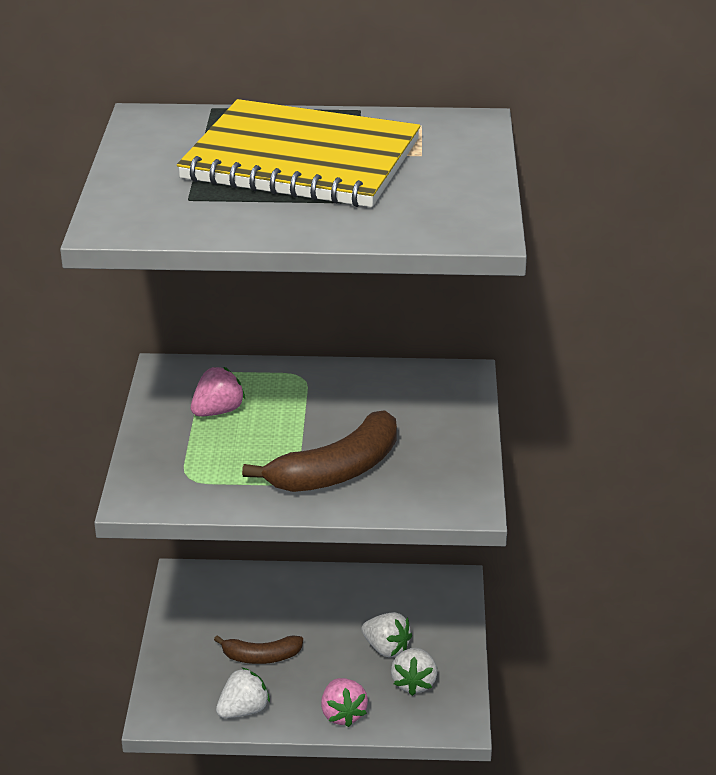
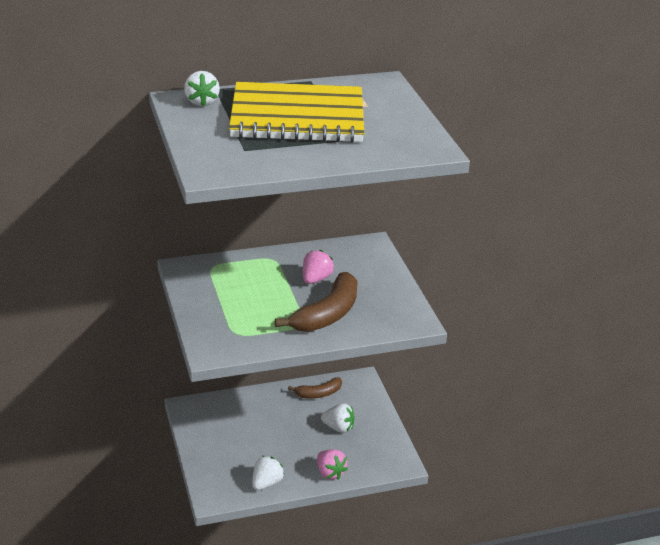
camera: 20 degrees left, 0 degrees up
pink strawberry [191,367,245,416] -> pink strawberry moved to [303,250,334,284]
brown banana [214,635,303,664] -> brown banana moved to [288,377,342,398]
white strawberry [391,648,437,696] -> white strawberry moved to [184,71,220,107]

